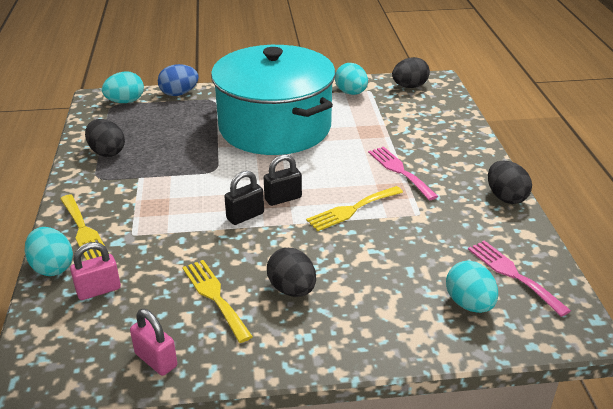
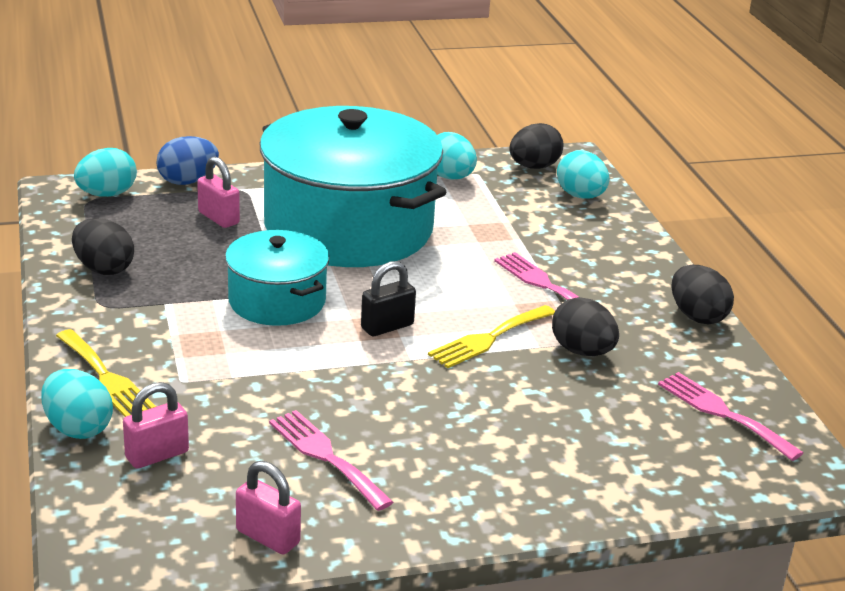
camera: 10 degrees left, 5 degrees down
yellow fork [182,260,253,343] -> pink fork [269,410,393,511]
black padlock [224,171,264,225] -> none
black egg [267,248,316,297] -> black egg moved to [552,297,619,356]
turquoise egg [446,261,498,313] -> turquoise egg moved to [557,150,609,199]
none -> pink padlock [197,156,240,228]
none -> turquoise pot [225,230,330,326]

